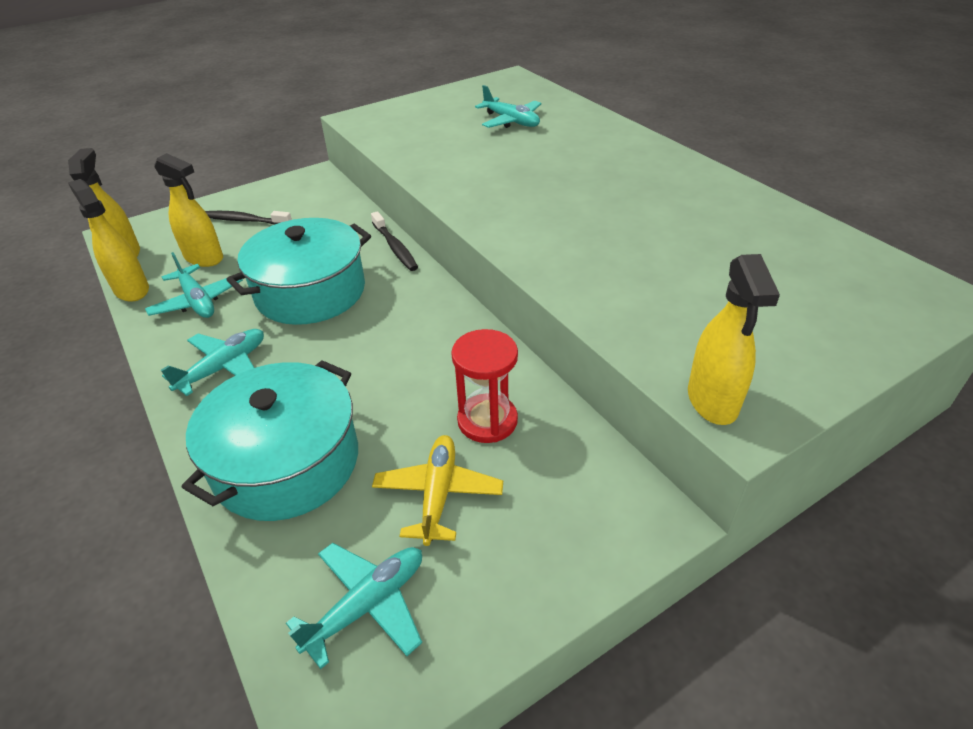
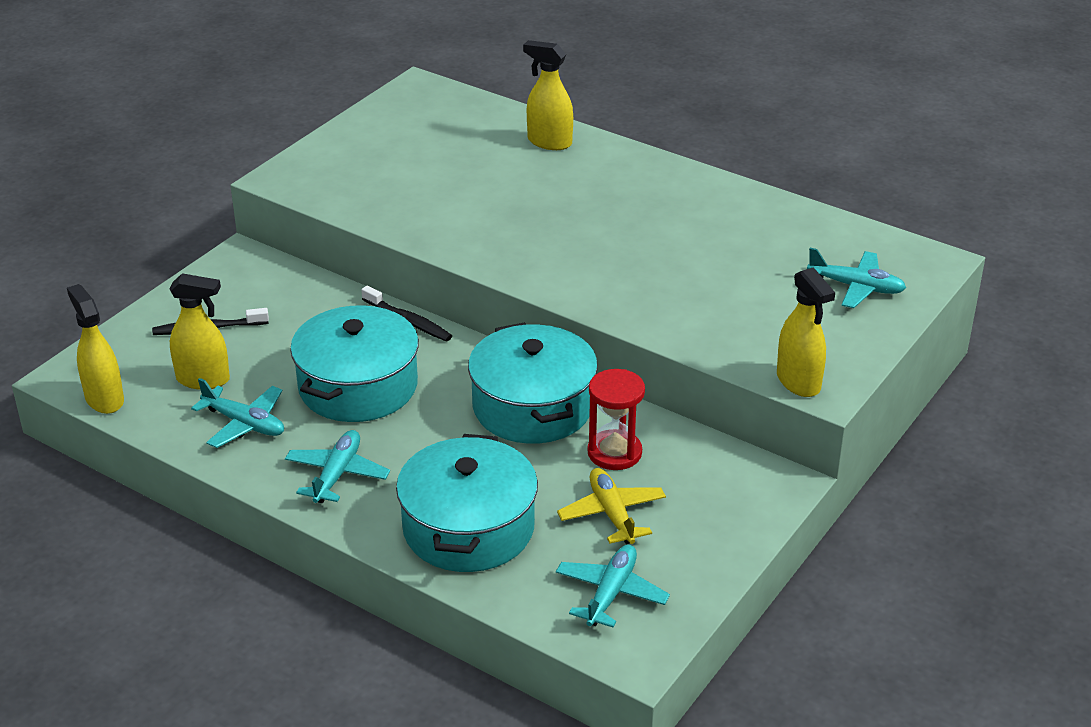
camera: 25 degrees left, 5 degrees down
yellow spray bottle [68,179,149,302] -> yellow spray bottle moved to [523,40,573,150]
turquoise plane [475,85,541,128] -> turquoise plane moved to [807,248,906,308]
none -> turquoise pot [468,322,598,444]

